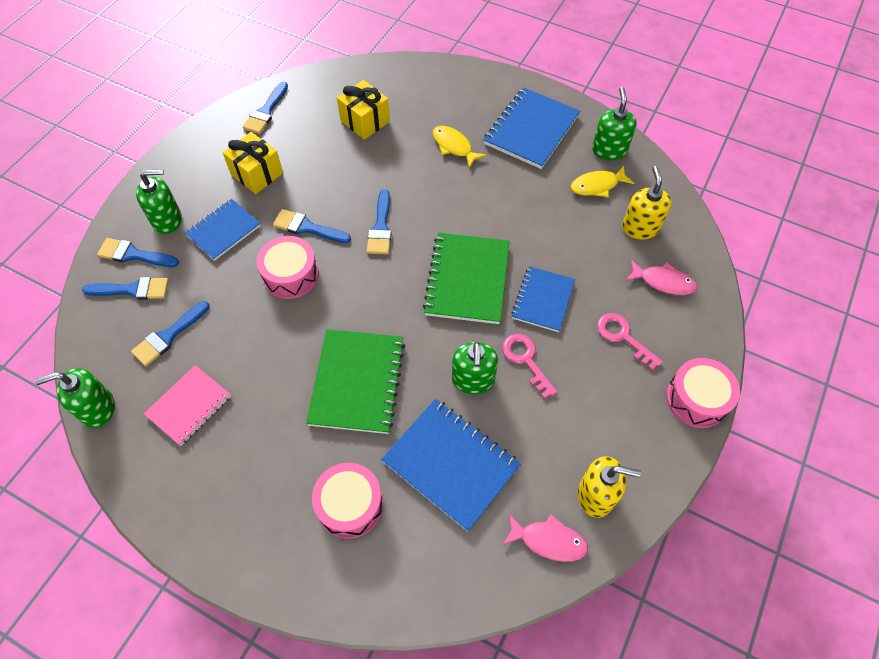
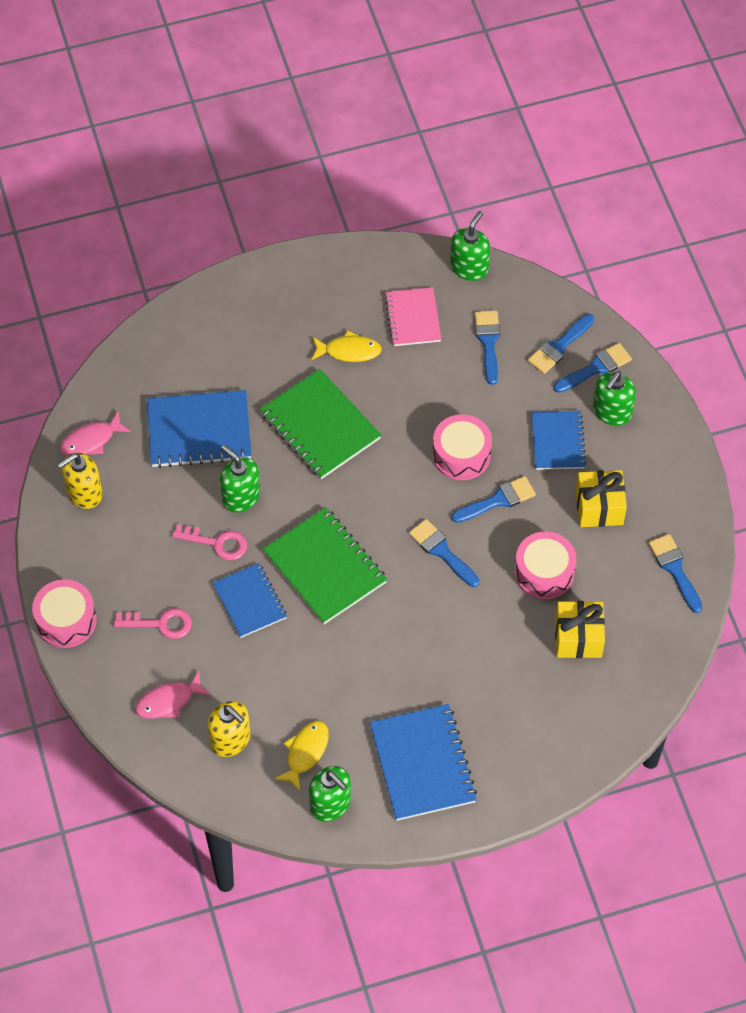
camera: 135 degrees right, 0 degrees up
pink drum [312,463,383,539] -> pink drum moved to [514,531,577,599]
yellow fish [433,126,486,168] -> yellow fish moved to [311,330,382,362]

